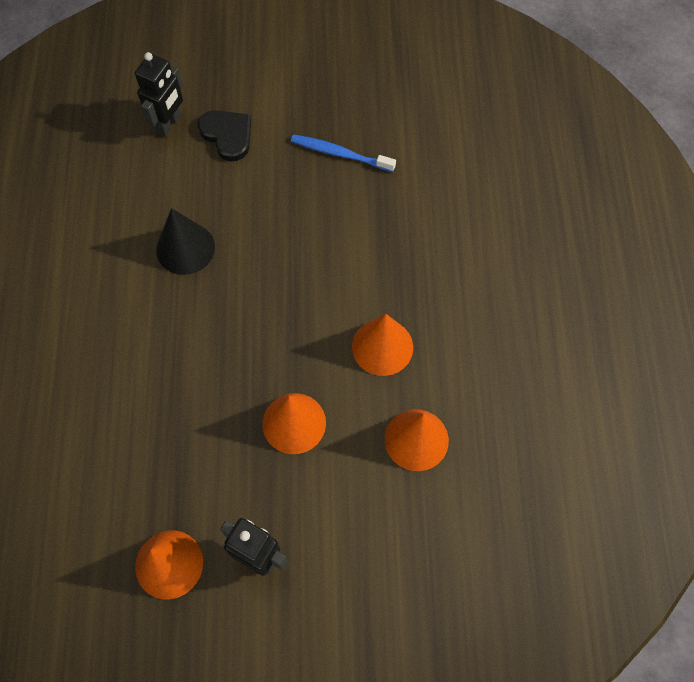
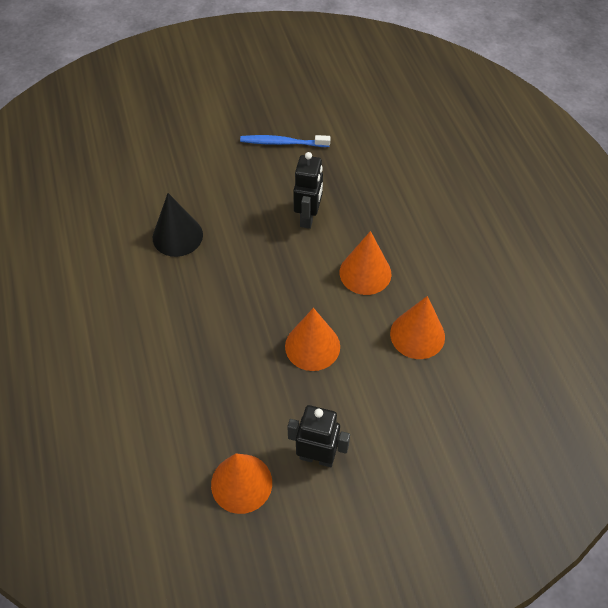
camera: 15 degrees left, 10 degrees down
black robot [135,52,183,136] -> black robot moved to [293,152,323,229]
black heart [198,110,251,161] -> none

